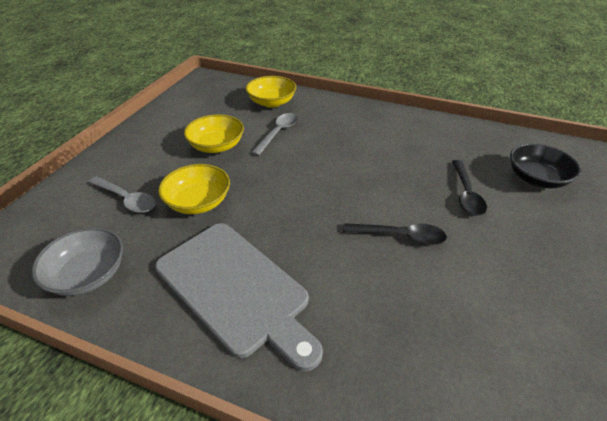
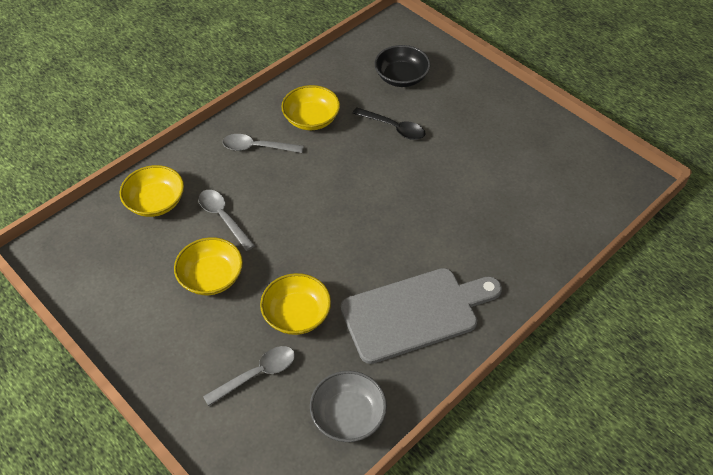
camera: 65 degrees left, 10 degrees up
black spoon [343,223,447,245] -> none
none -> grey spoon [222,134,304,153]
none -> yellow bowl [281,85,340,130]

